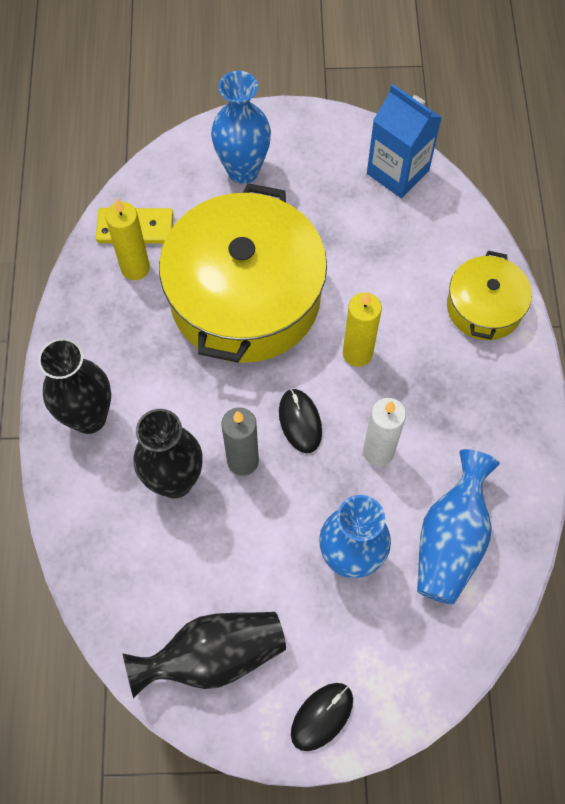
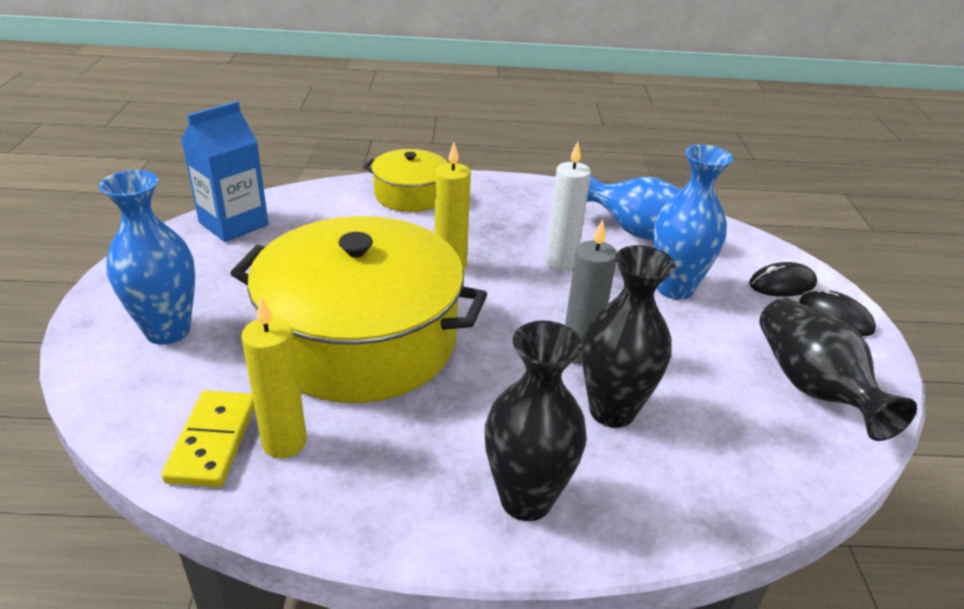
camera: 90 degrees left, 30 degrees down
black mouse [279,389,322,453] -> black mouse moved to [749,262,817,297]

